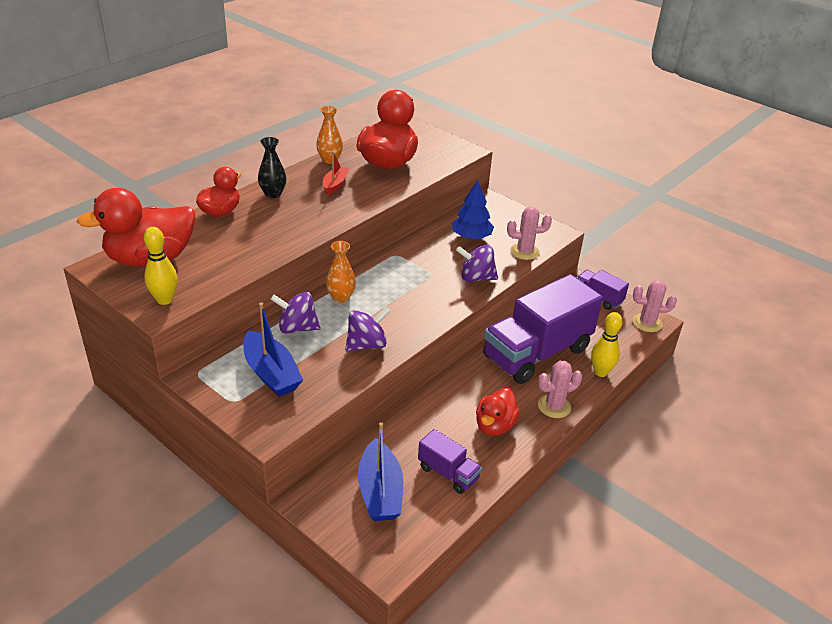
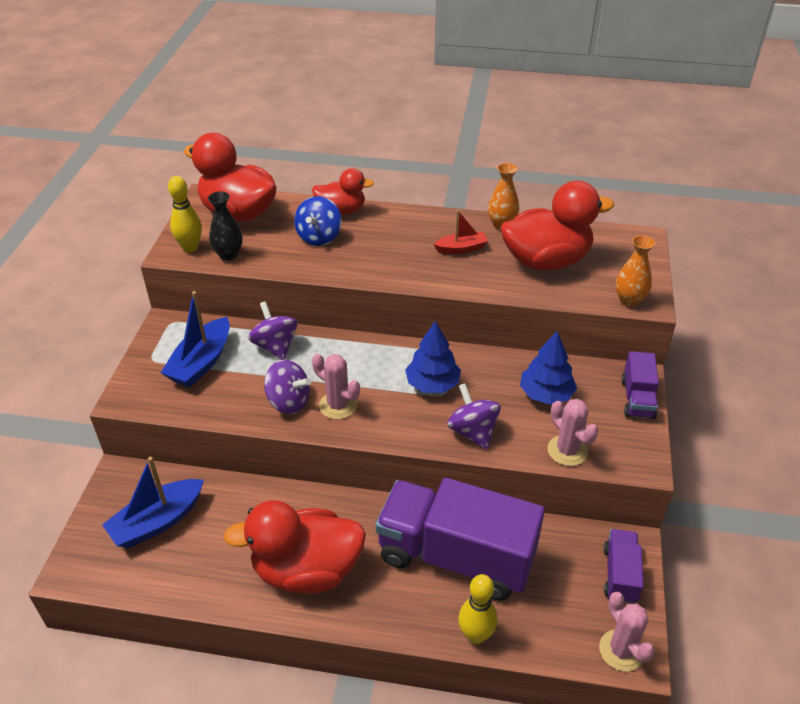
camera: 60 degrees right, 5 degrees up
black vase [258,137,286,198] -> black vase moved to [208,191,243,260]
orange vase [326,241,356,303] -> orange vase moved to [616,235,655,307]
purple truck [418,429,482,494] -> purple truck moved to [621,351,659,419]
red duck [476,388,520,436] -> red duck [223,500,366,594], size x1.71
pink cactus [538,361,582,418] -> pink cactus moved to [312,354,360,419]
none -> blue spinning top [294,196,341,246]
none -> blue tree [405,321,461,393]

